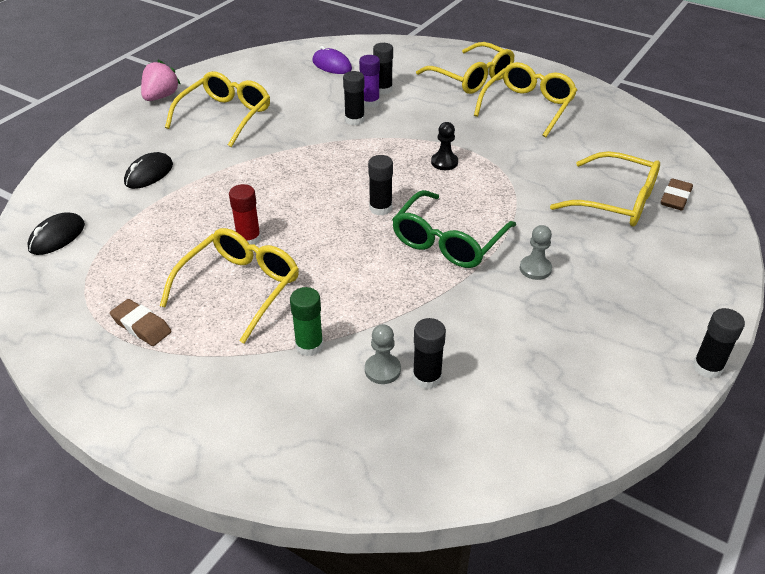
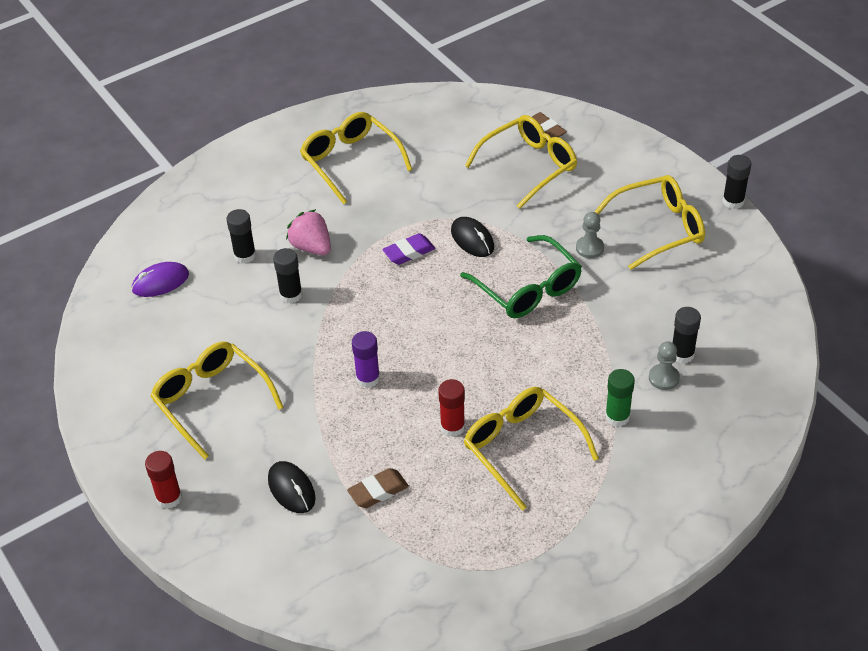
camera: 65 degrees left, 5 degrees up
black mouse [27,212,85,255] -> black mouse moved to [451,217,494,257]
brown eraser [110,299,172,346] -> brown eraser moved to [347,468,409,508]
pink strawberry [141,60,180,101] -> pink strawberry moved to [286,209,331,255]
purple glue stick [359,55,380,108] -> purple glue stick moved to [352,331,380,388]
black glue stick [368,155,393,216] -> none
yellow glasses [416,42,515,94] -> yellow glasses moved to [594,175,705,270]
black pawn [431,122,458,170] -> purple eraser [382,233,435,265]
none -> red glue stick [145,451,182,509]

